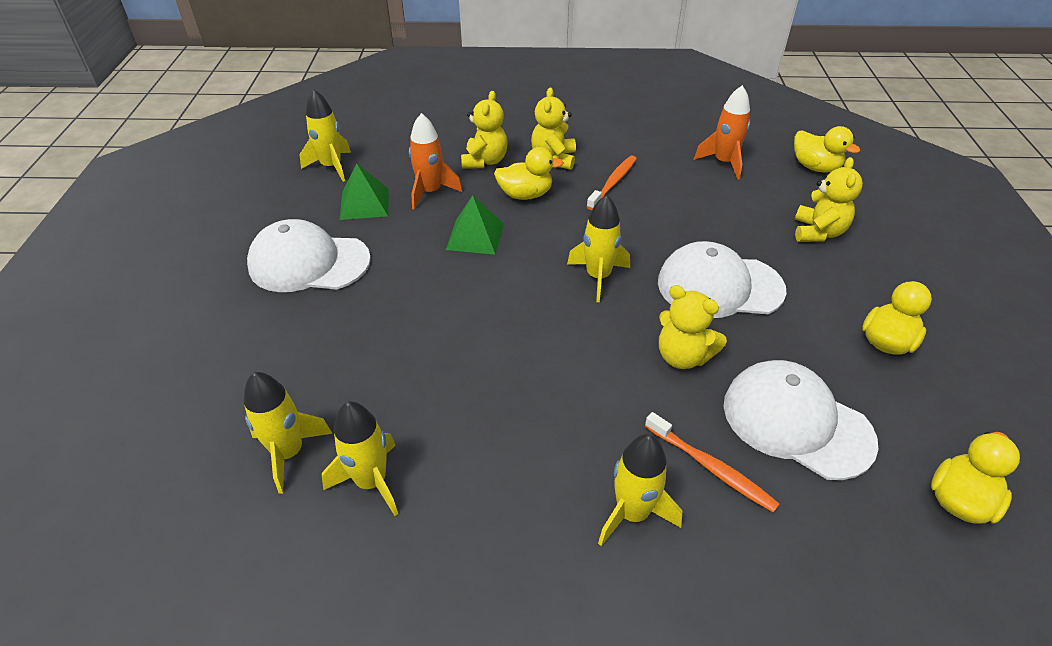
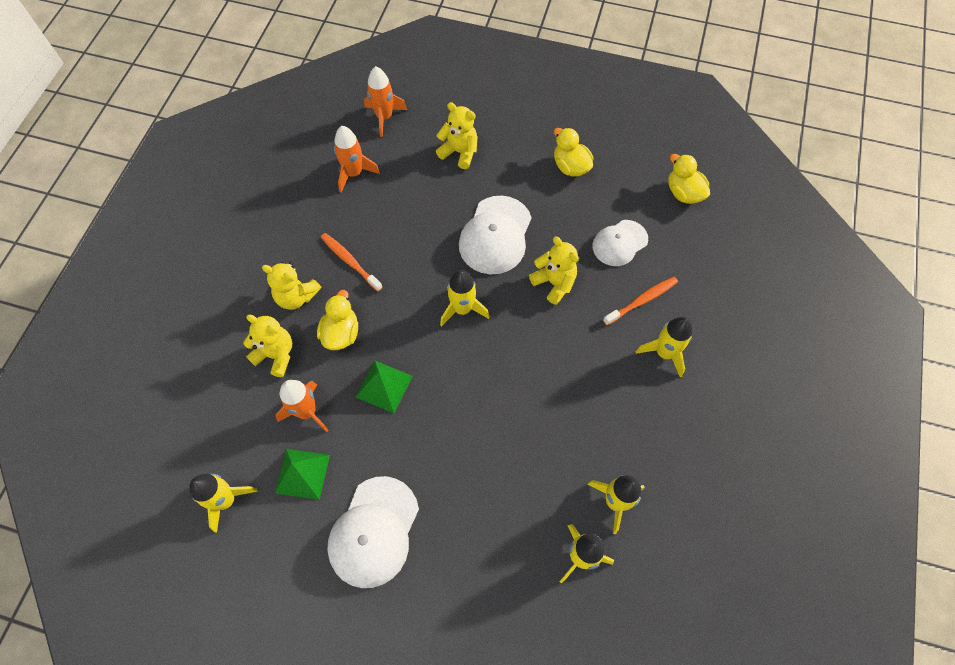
camera: 75 degrees left, 20 degrees up
yellow teddy bear [659,285,727,369] -> yellow teddy bear turned 90 degrees counterclockwise [529,236,579,305]
white cap [724,360,878,480] -> white cap [592,220,648,266], size x0.65
yellow duck [794,126,860,172] -> orange rocket [364,66,407,137]

